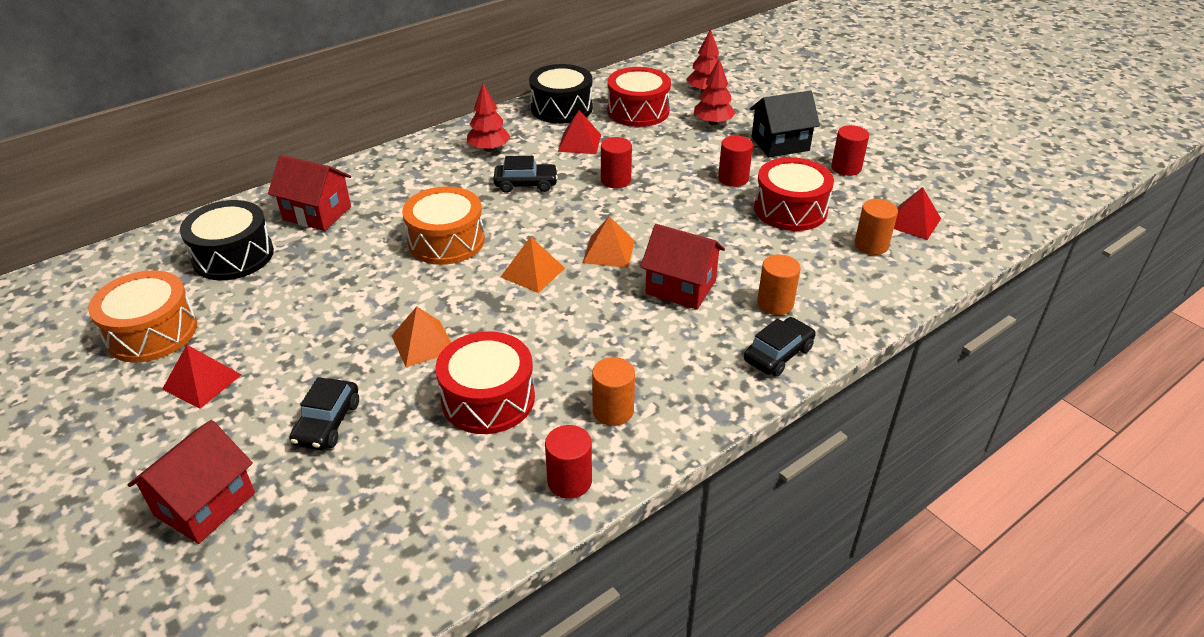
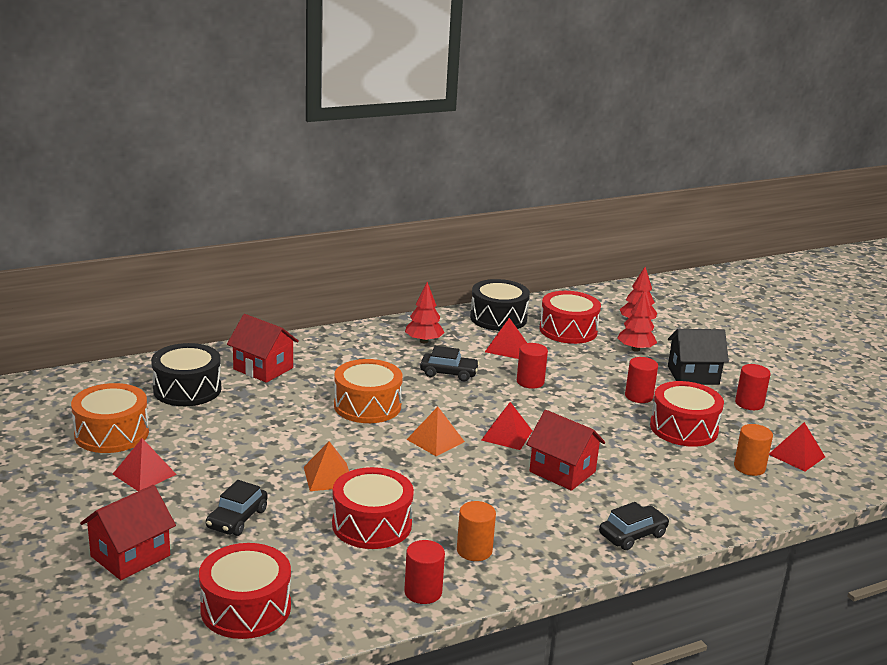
camera: 10 degrees right, 15 degrees down
orange pyramid [583,216,635,268] -> red pyramid [482,402,532,450]
orange cylinder [757,254,800,315] -> none
none -> red drum [199,543,291,639]

